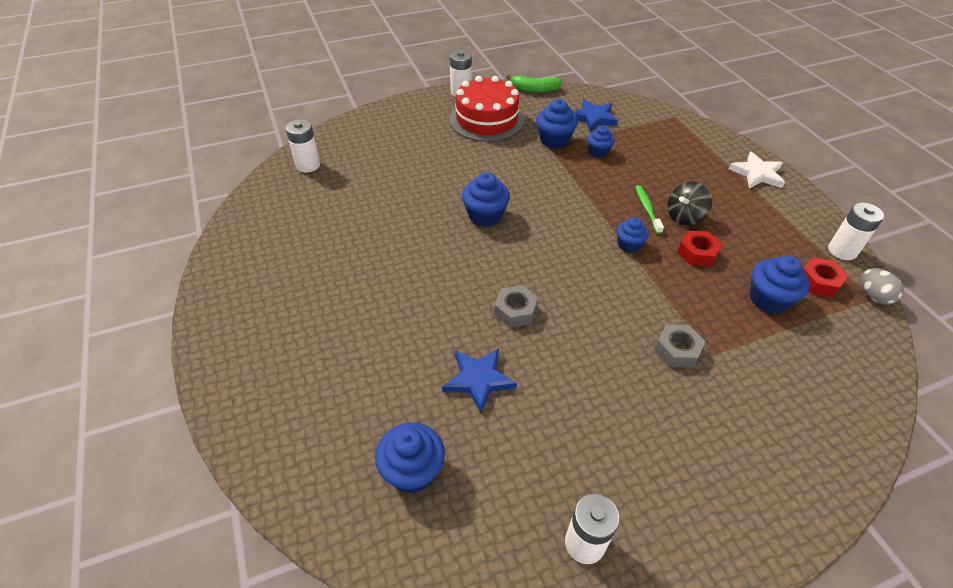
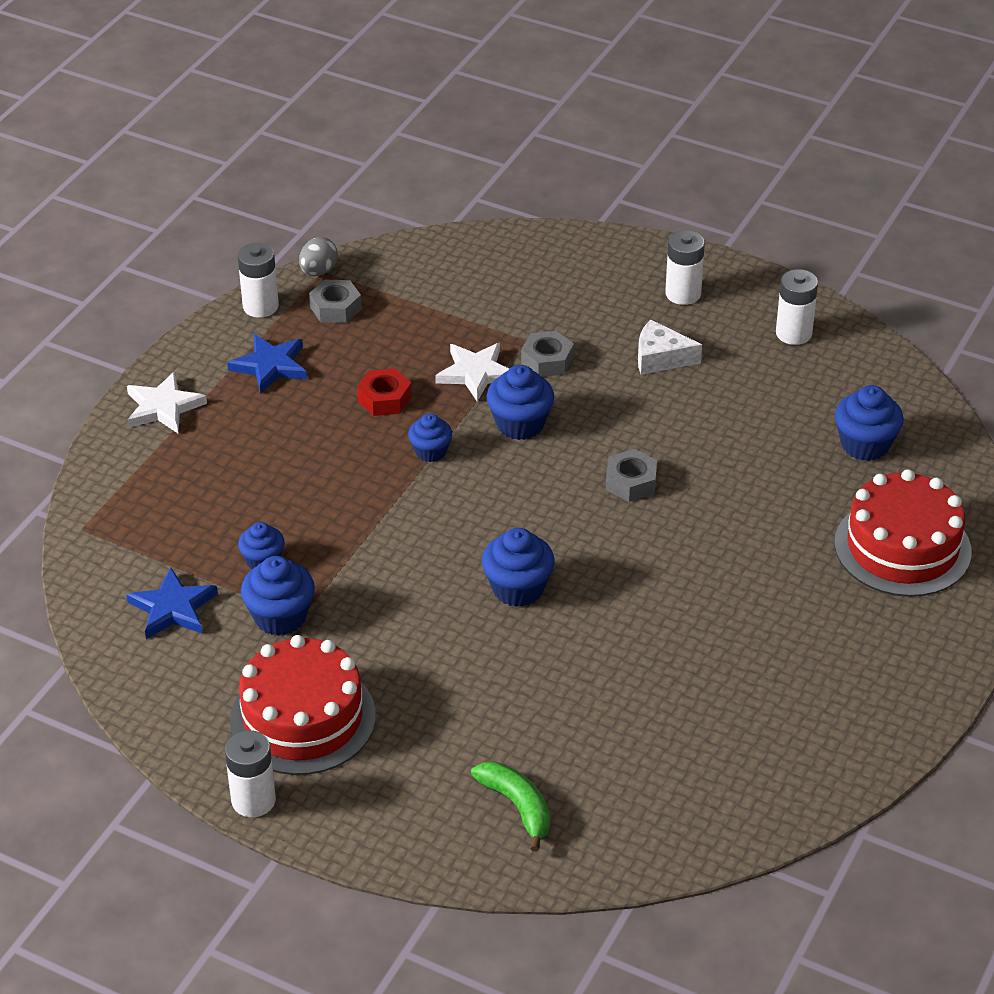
camera: 130 degrees left, 5 degrees down
white battery [286,119,320,173] -> white battery moved to [665,230,705,305]
blue star [442,348,517,413] -> blue star moved to [227,334,307,394]
green banana [506,74,562,92] -> green banana moved to [471,762,550,852]
green toothbrush [636,185,664,234] -> none
black spinning top [667,181,712,225] -> none
blue cupcake [750,255,810,314] -> blue cupcake moved to [486,365,554,440]
red nut [803,257,848,297] -> grey nut [309,279,362,323]
none -> white star [435,343,509,402]
none -> white cheese [638,320,702,375]
none -> red cake [834,469,972,597]

